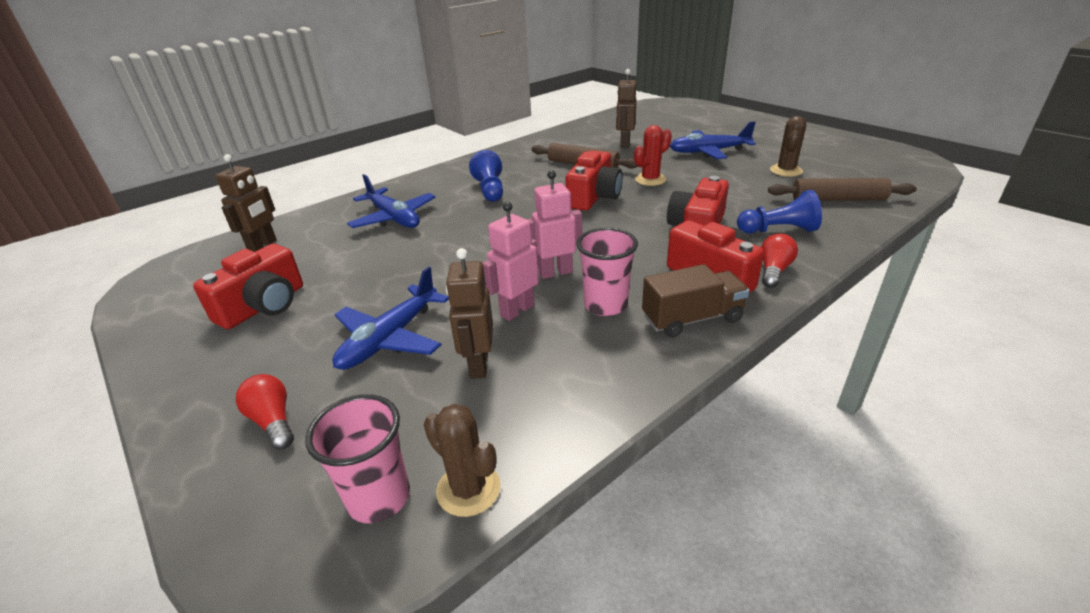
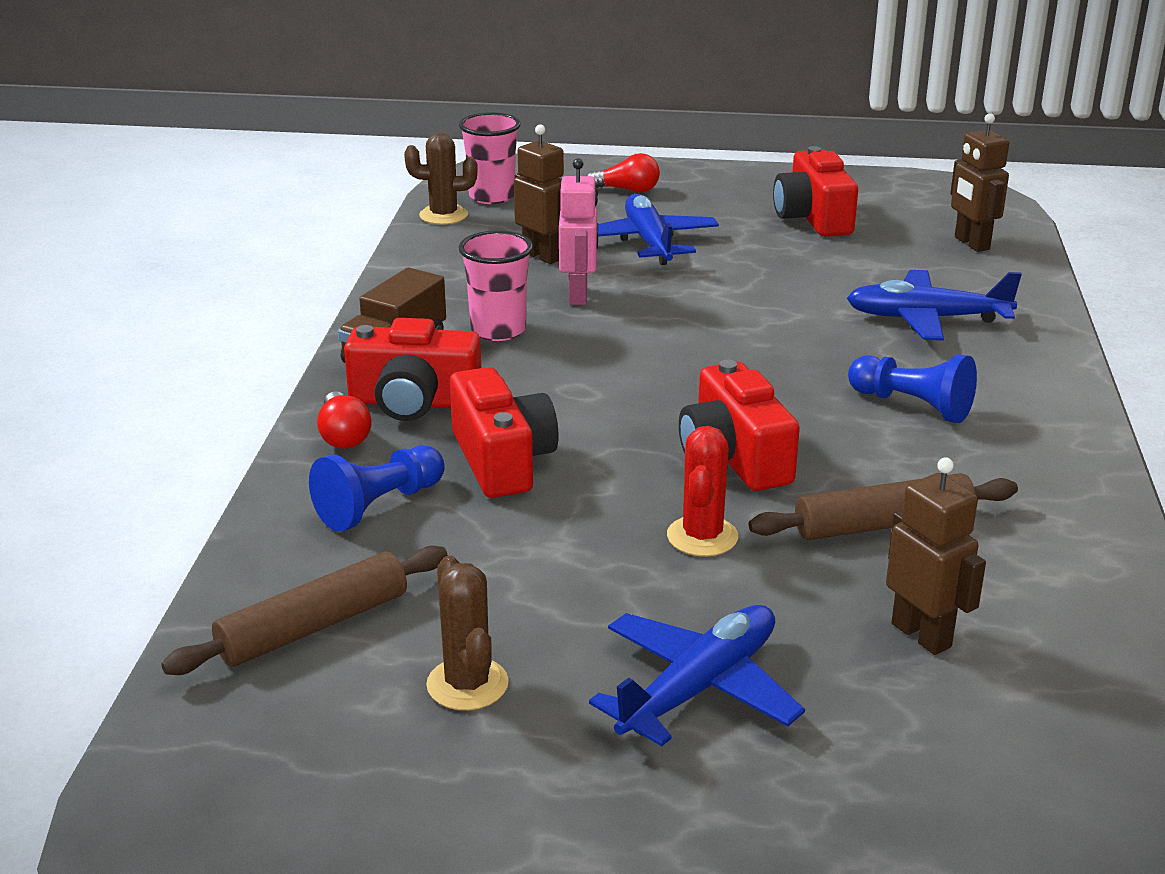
camera: 135 degrees right, 5 degrees down
pink robot [527,170,582,279] -> none

